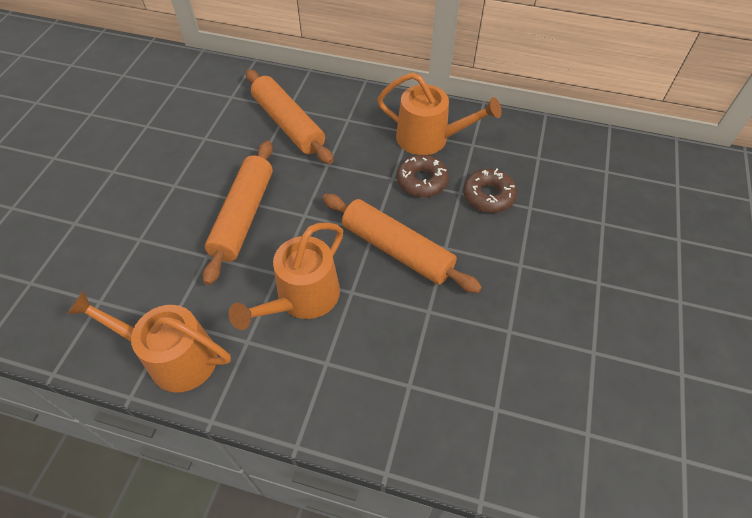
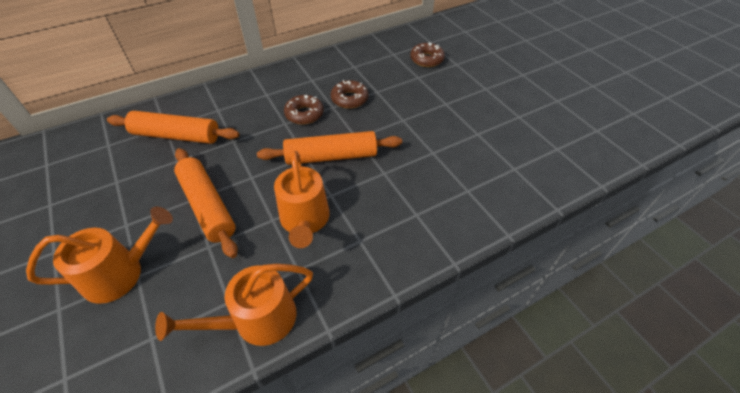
camera: 45 degrees left, 5 degrees down
orange watering can [377,72,502,155] -> orange watering can moved to [26,207,173,304]
none -> brown donut [410,43,445,67]

